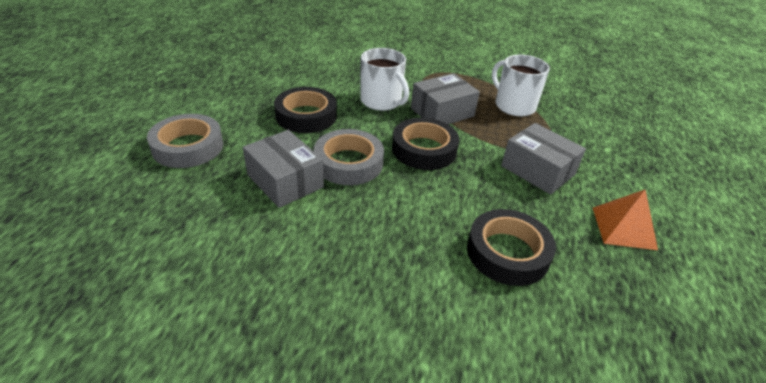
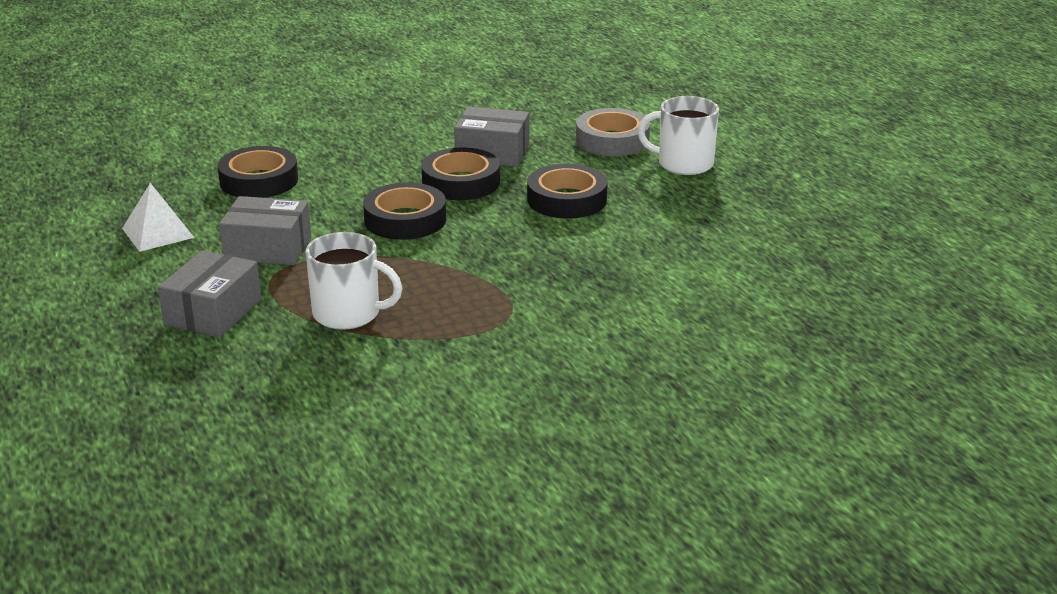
camera: 145 degrees right, 10 degrees down
grey tape [314,129,384,185] -> black tape [421,147,500,200]
white mug [360,48,409,111] -> white mug moved to [638,96,719,175]
grey box [411,73,480,124] -> grey box moved to [158,250,261,338]
orange pyramid [593,189,658,250] -> white pyramid [122,183,194,252]

